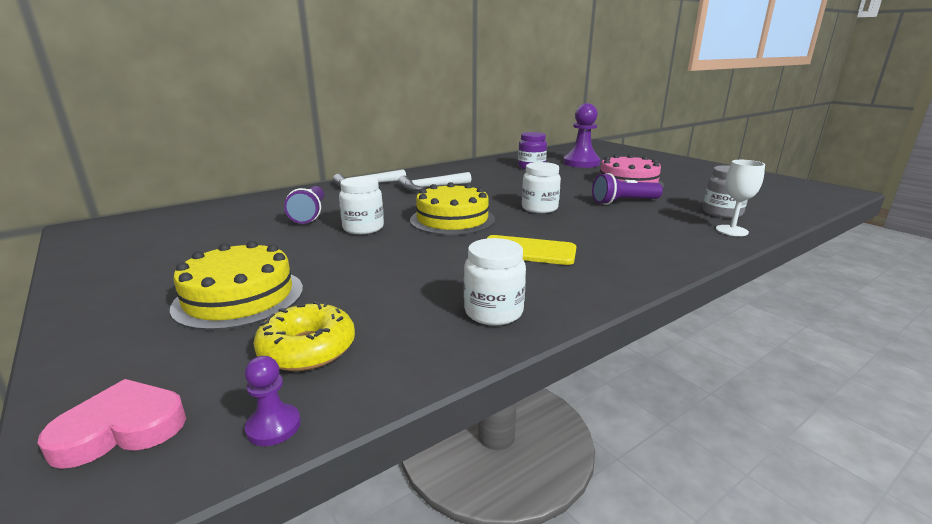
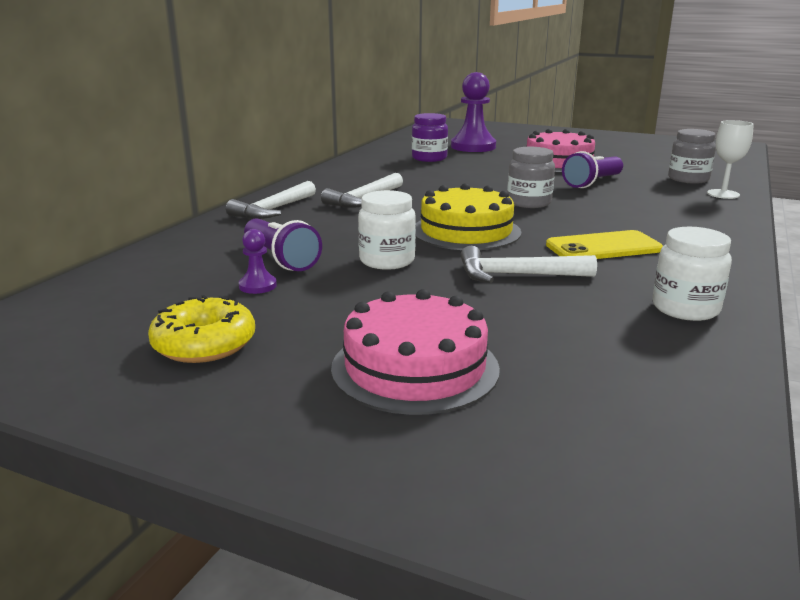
camera: 30 degrees left, 0 degrees up
pink heart [38,379,186,469] -> none
yellow cake [170,241,303,330] -> pink cake [331,289,500,415]
purple pawn [245,356,301,446] -> purple pawn moved to [239,229,277,294]
yellow donut [253,301,355,371] -> yellow donut moved to [148,295,255,363]
white jar [522,162,561,213] -> grey jar [507,147,555,208]
none -> white hammer [461,246,597,283]

